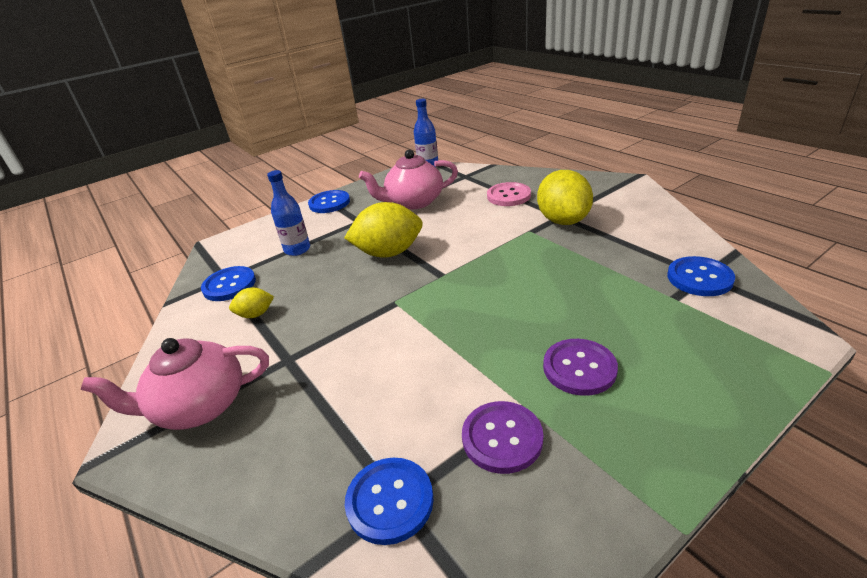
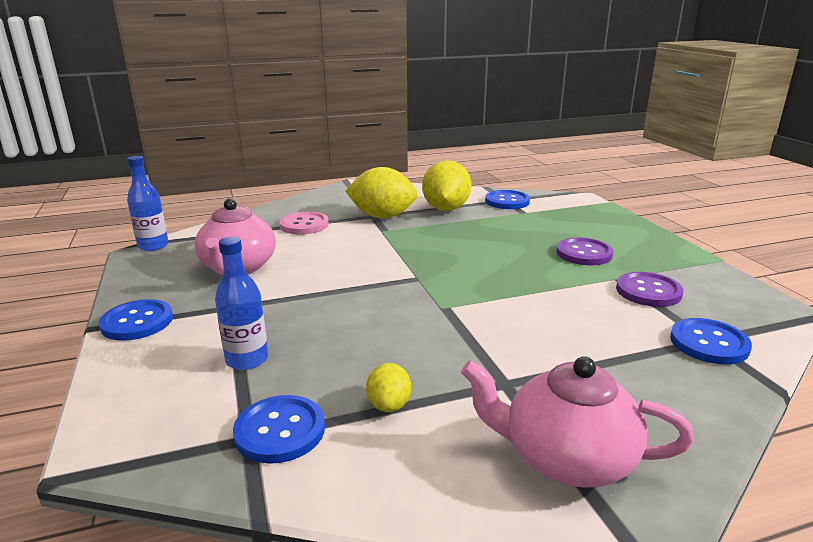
camera: 75 degrees left, 10 degrees down
pink teapot [80,338,269,430] -> pink teapot turned 105 degrees clockwise [461,356,694,488]
yellow lemon [344,202,423,258] -> yellow lemon moved to [422,160,472,211]

